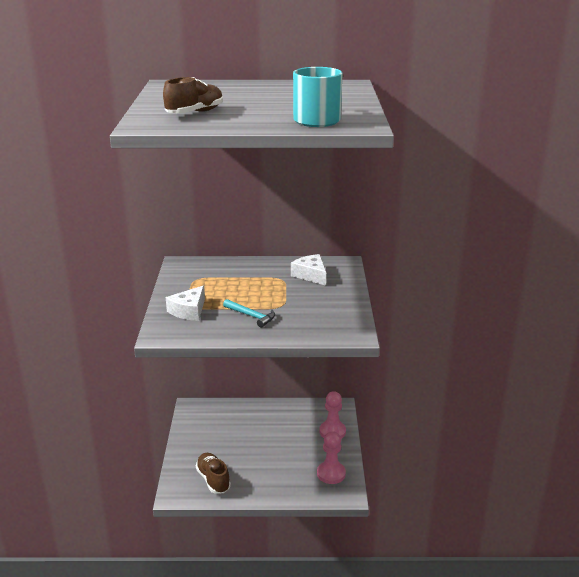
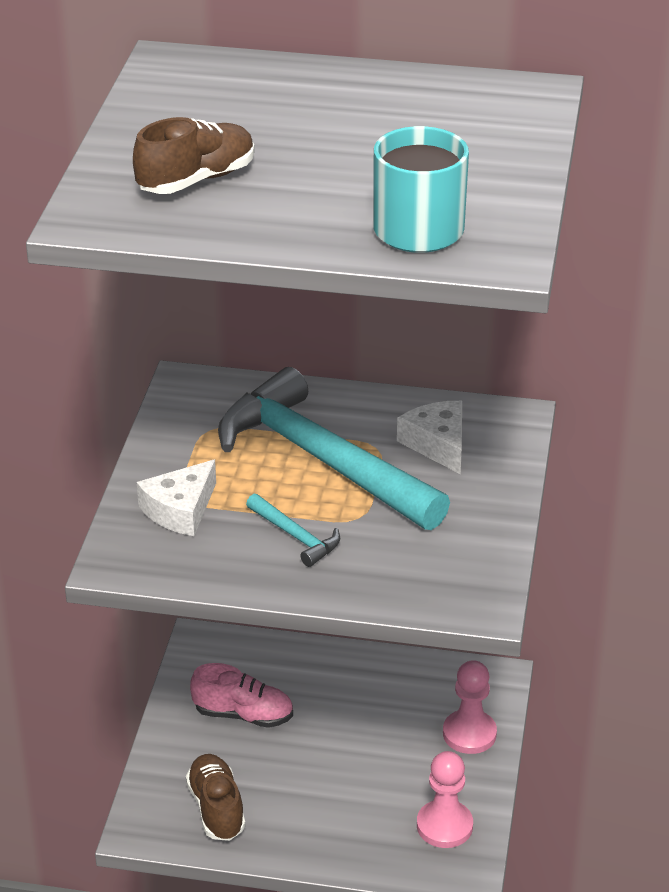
camera: 10 degrees right, 10 degrees up
none -> pink shoe [190,663,293,728]
none -> turquoise hammer [218,367,450,530]

